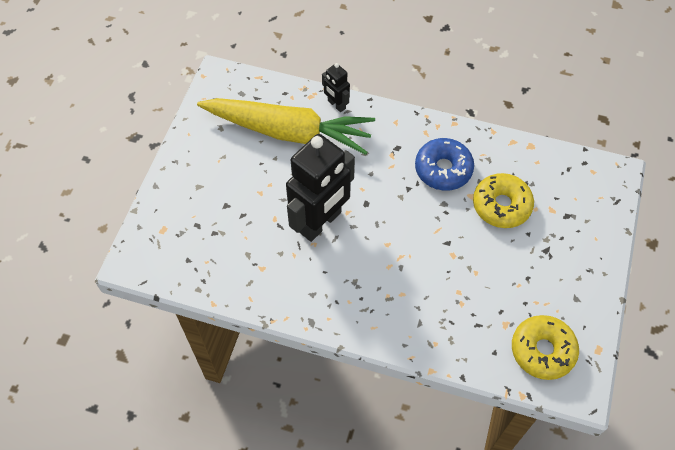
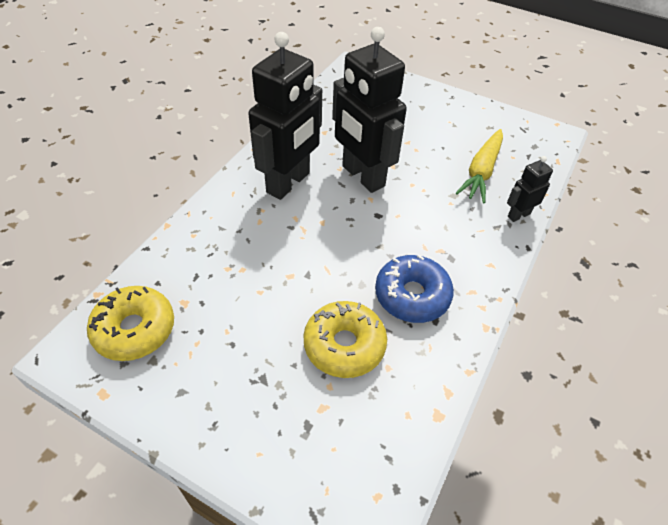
camera: 100 degrees right, 10 degrees down
yellow carrot [197,98,375,155] -> yellow carrot [456,129,503,203], size x0.59
none -> black robot [248,32,322,200]

